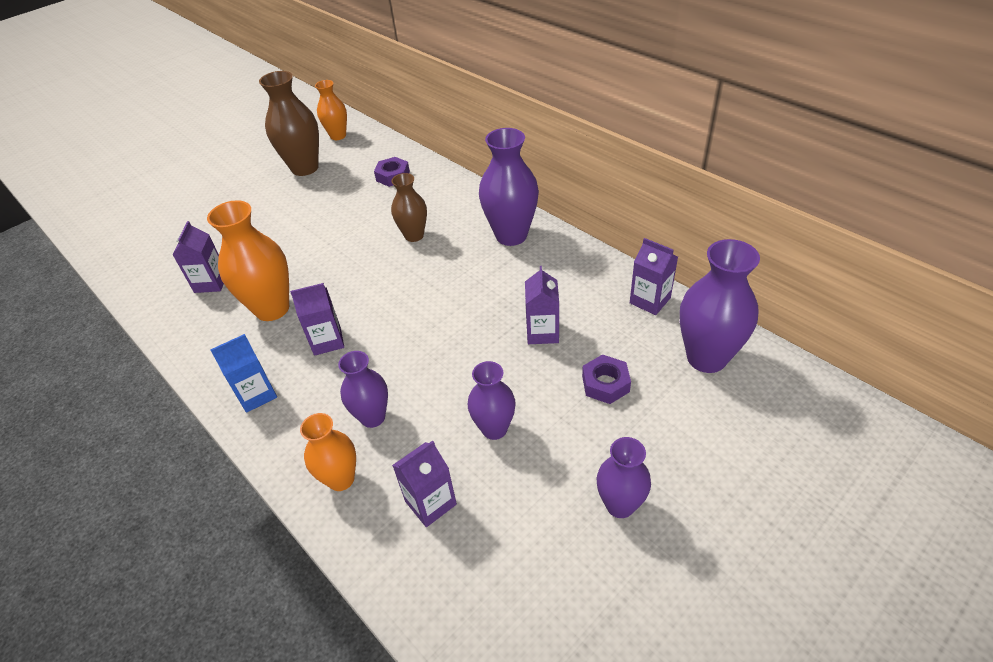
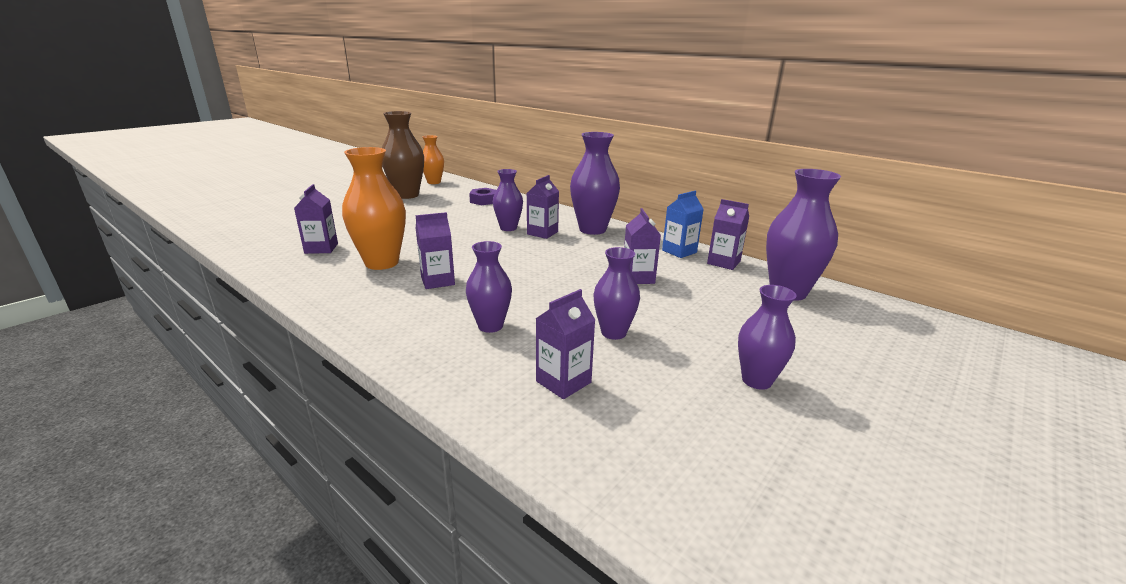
camera: 10 degrees left, 20 degrees down
blue carton [210,334,277,413] -> blue carton moved to [662,191,704,258]
orange vase [300,413,356,491] -> none
brown vase [391,173,427,242] -> purple vase [493,169,523,231]
purple nut [582,354,631,404] -> none
none -> purple carton [527,175,559,239]

